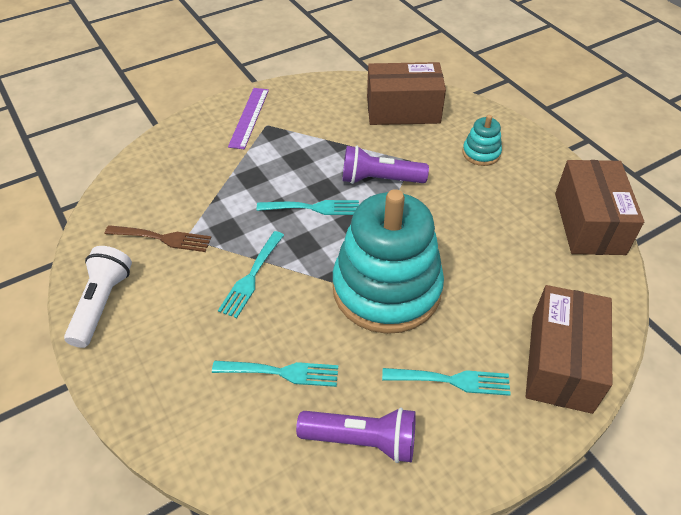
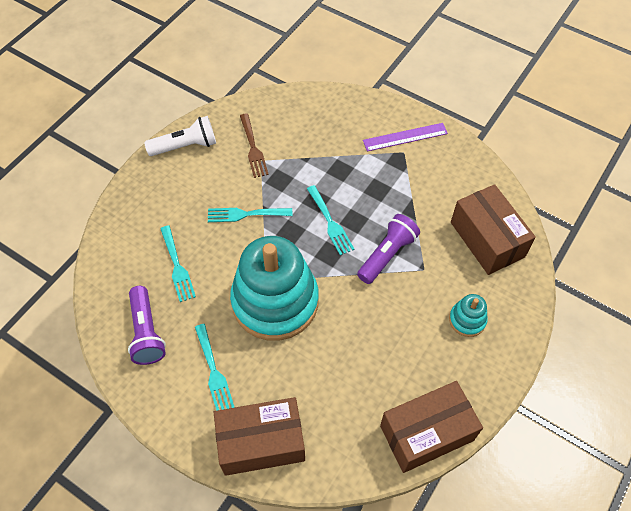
camera: 65 degrees right, 10 degrees up
purple flashlight [342,145,429,184] -> purple flashlight turned 60 degrees clockwise [357,214,420,284]

